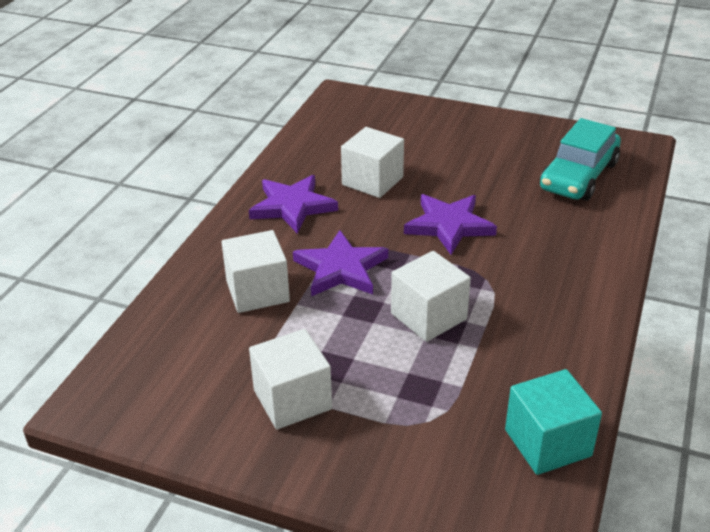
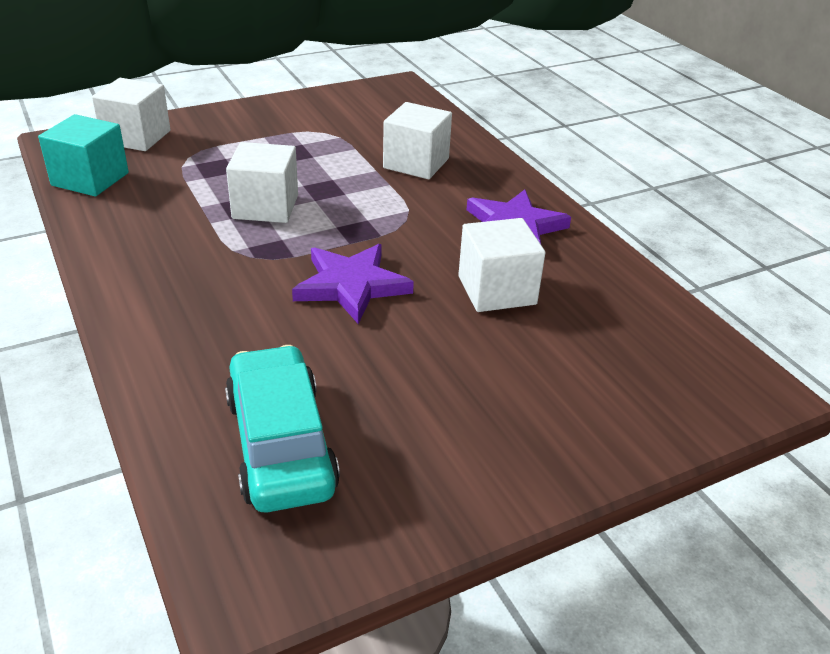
camera: 130 degrees right, 0 degrees up
white cube [249,329,332,429] -> white cube moved to [92,78,171,151]
purple star [293,230,388,296] -> none

